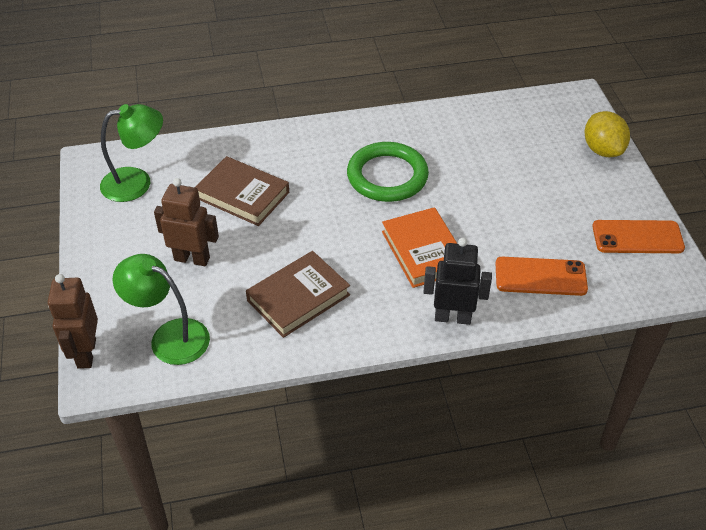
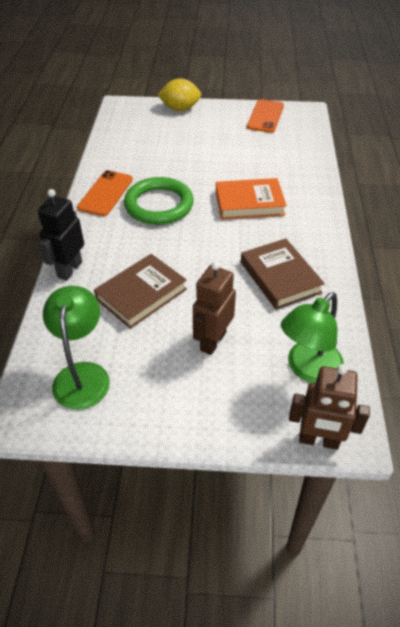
camera: 75 degrees left, 0 degrees up
black robot [423,238,492,325] -> black robot moved to [38,189,84,281]
orange phone [495,257,588,296] -> orange phone moved to [77,170,133,216]

